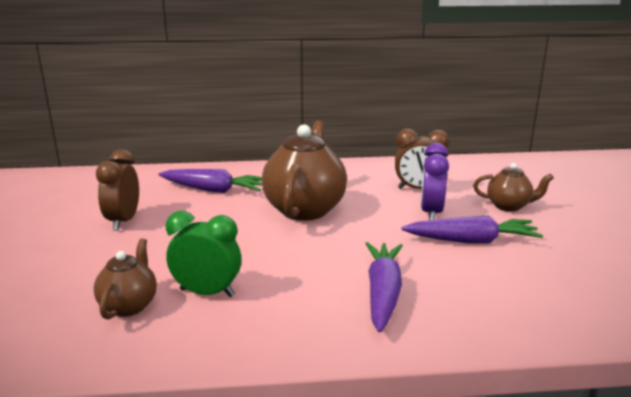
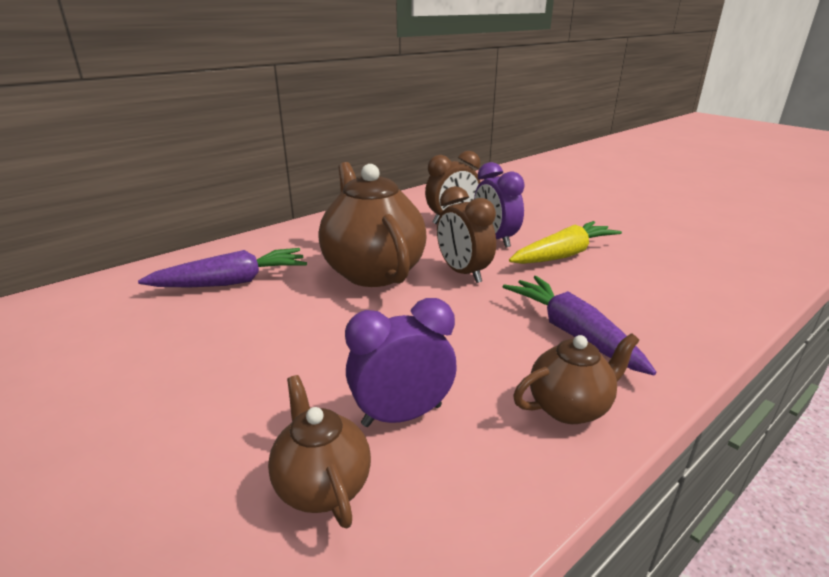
camera: 35 degrees left, 5 degrees up
brown clock [96,149,139,231] -> brown clock moved to [437,186,496,283]
green clock [166,211,241,297] -> purple clock [345,298,457,427]
purple carrot [401,215,543,243] -> yellow carrot [509,221,622,264]
brown teapot [473,163,554,212] -> brown teapot moved to [513,333,639,424]

